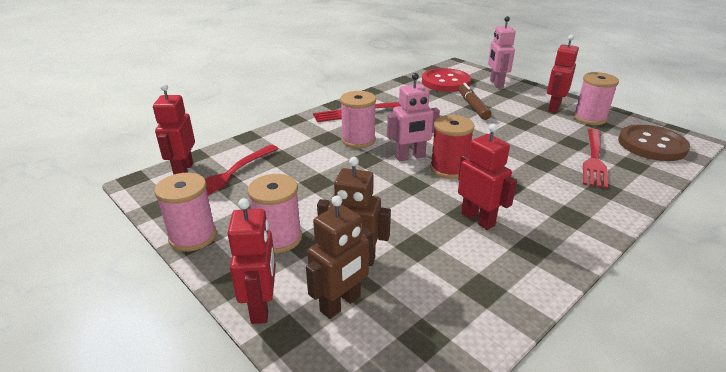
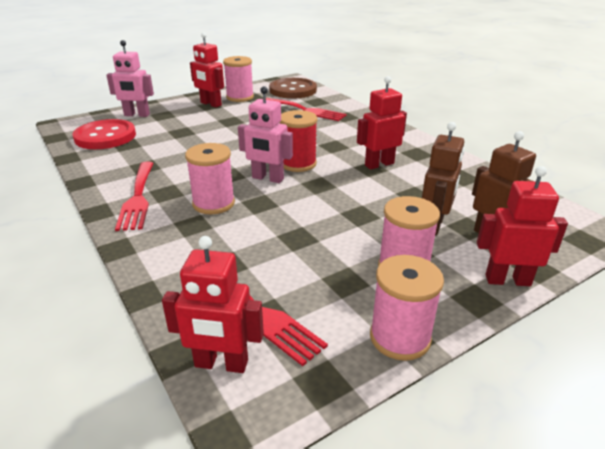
camera: 80 degrees left, 0 degrees up
pink robot [387,73,440,161] -> pink robot turned 120 degrees clockwise [238,86,293,183]
brown marker [458,83,492,120] -> none

